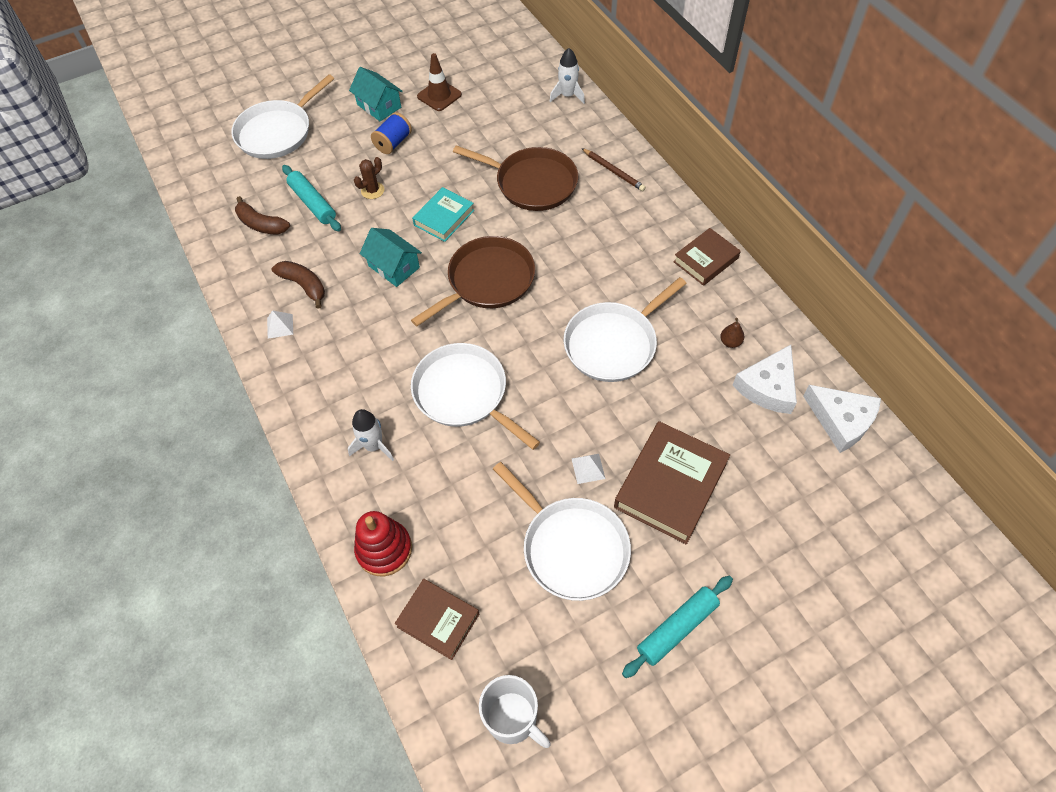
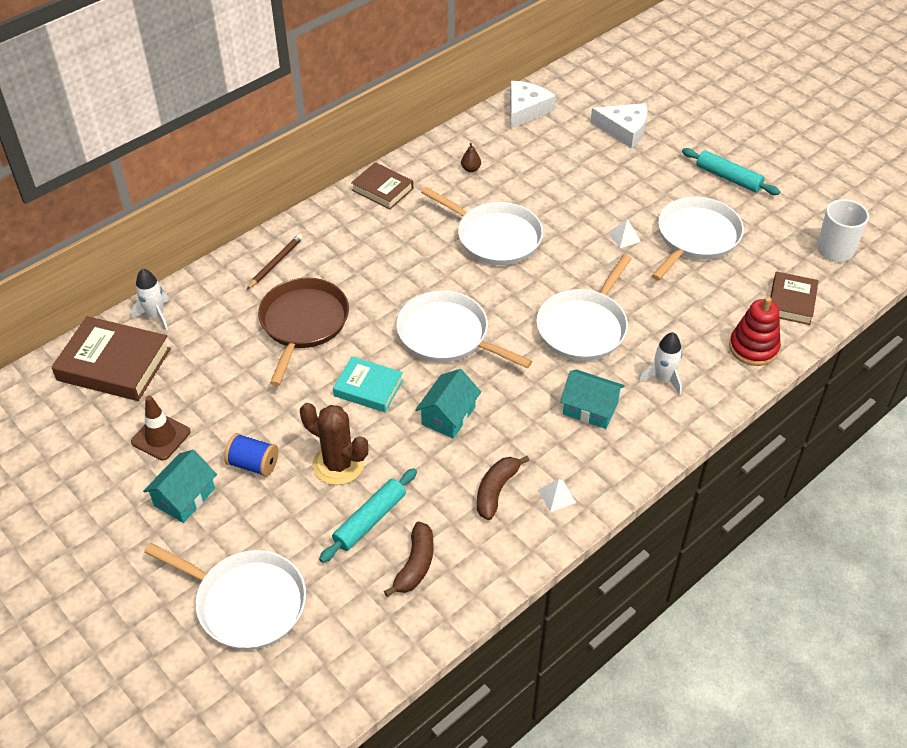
camera: 105 degrees left, 10 degrees down
brown cactus [354,157,384,199] -> brown cactus [300,403,368,485], size x1.78
brown pan [411,236,535,326] -> white pan [396,291,532,368]
brown book [614,421,730,544] -> brown book moved to [52,316,171,401]
white cheese [732,345,797,414] -> white cheese moved to [590,103,647,148]
none -> turquoise house [560,369,625,429]

